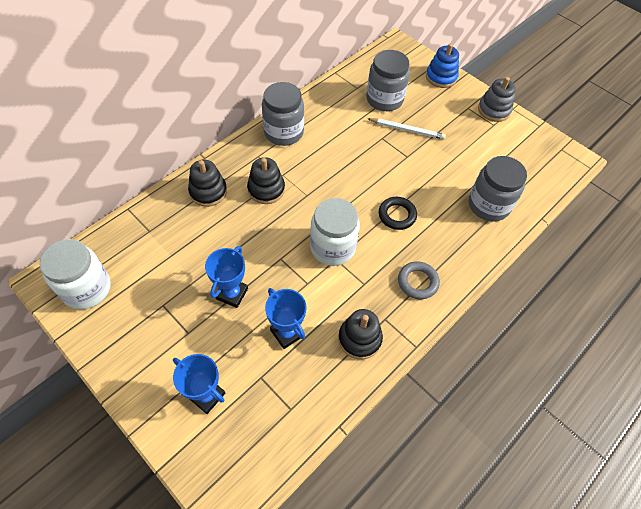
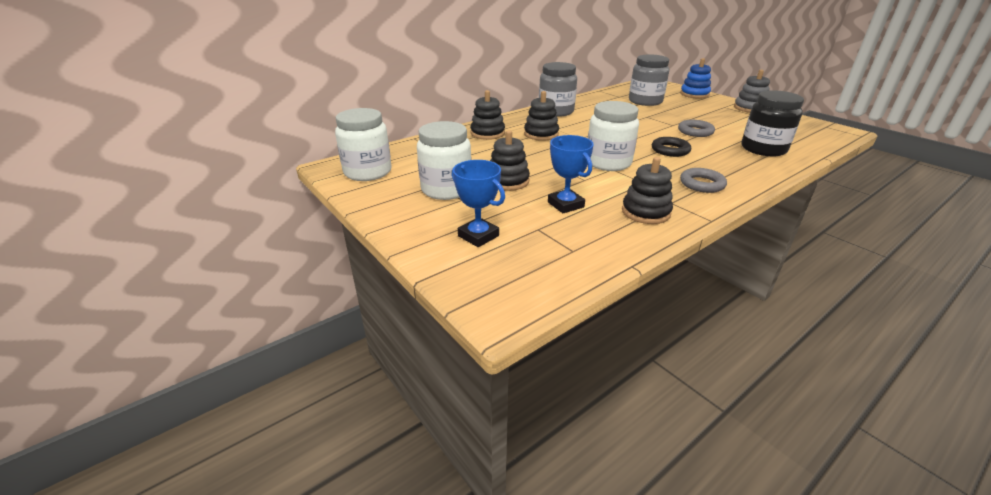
camera: 10 degrees right, 25 degrees down
blue trophy [205,246,248,308] -> black stacking toy [490,130,530,191]
white pencil [368,118,446,140] -> none
grey jar [469,156,527,221] -> black jar [742,90,804,156]
none -> white jar [417,121,471,200]
none -> grey ring [678,120,715,137]

